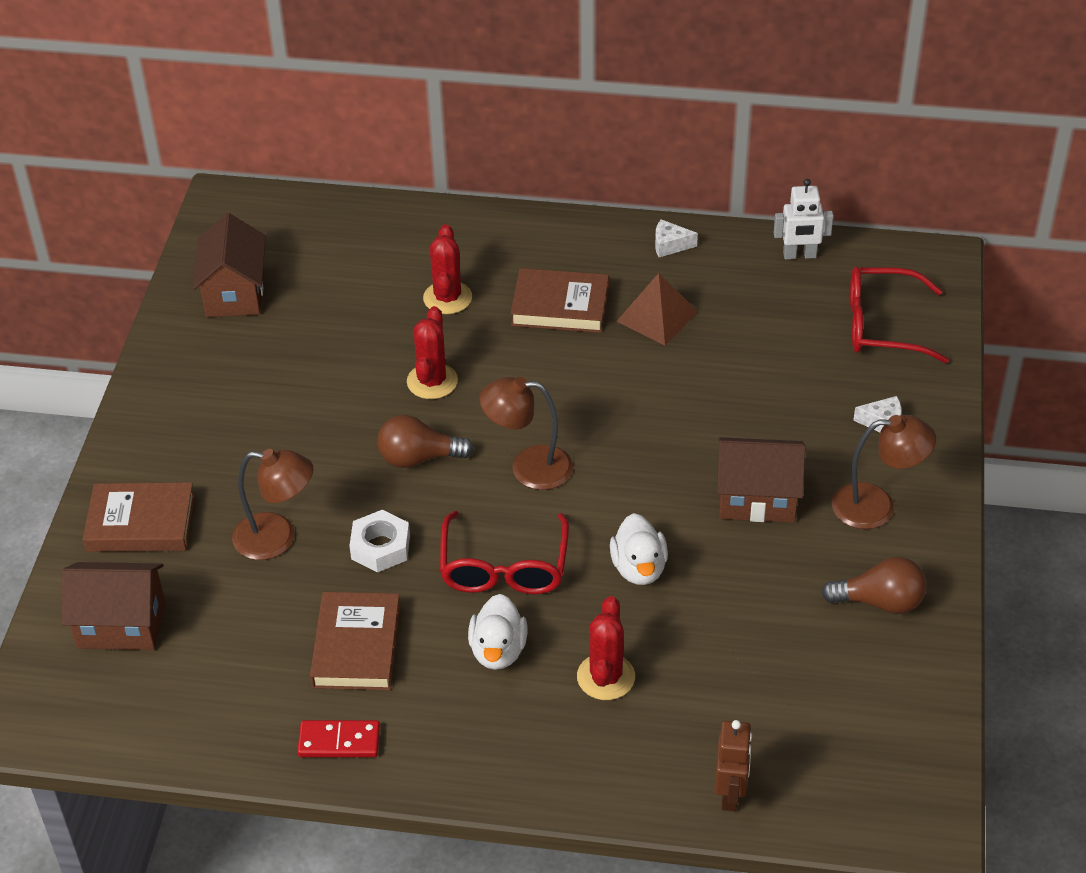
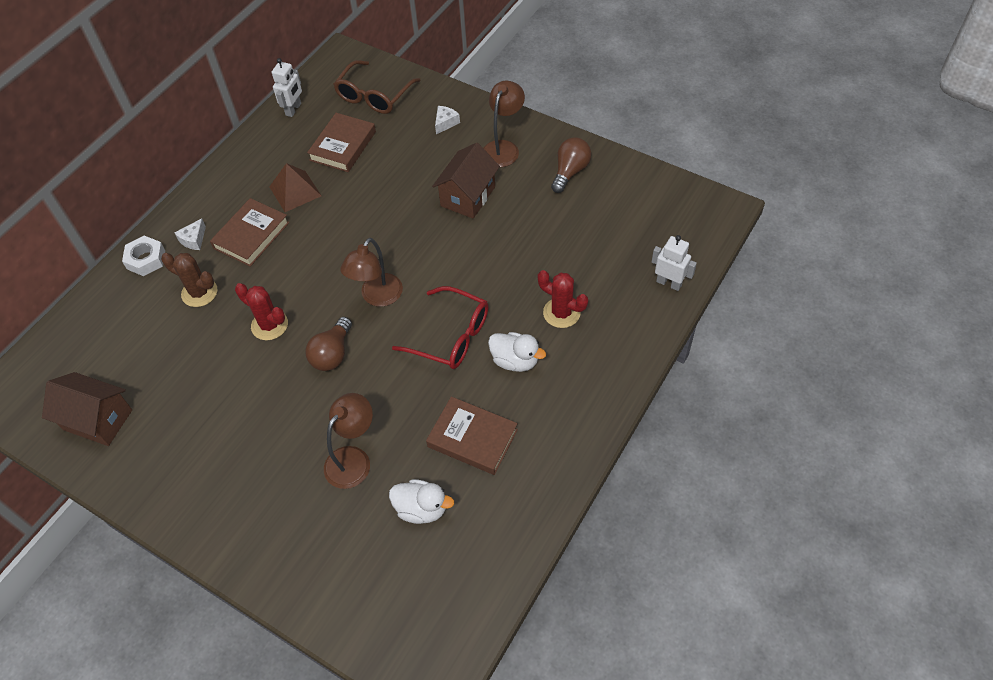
camera: 65 degrees left, 10 degrees up
brown house [61,562,165,650] -> none
brown book [83,482,195,552] -> brown book moved to [307,113,376,172]
red domino [297,720,380,757] -> none
white nut [349,510,410,572] -> white nut moved to [122,236,165,276]
red cactus [423,224,472,314] -> brown cactus [161,253,217,307]
white duck [610,513,668,585] -> white duck moved to [389,479,454,524]
white cheese [655,219,698,257] -> white cheese moved to [175,218,206,250]
brown robot [714,720,752,811] -> white robot [652,235,697,291]
red glasses [850,267,949,363] -> brown glasses [333,60,421,114]

